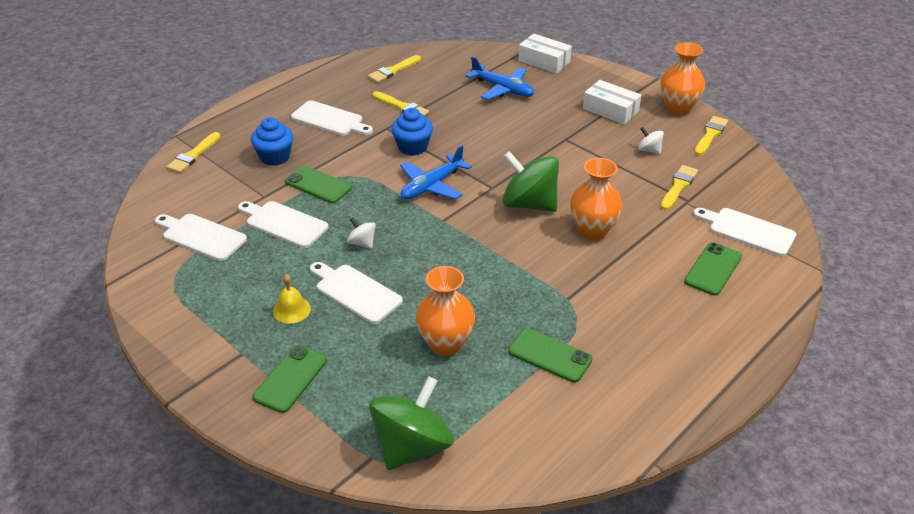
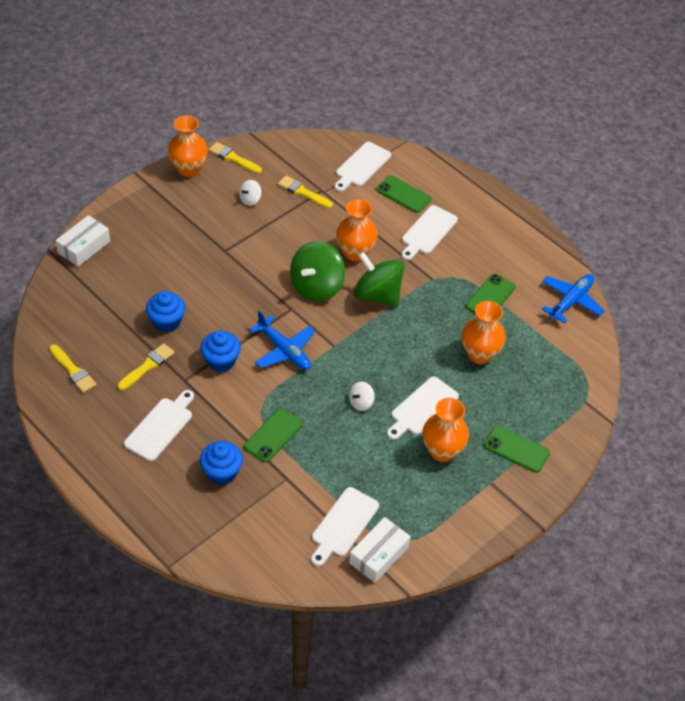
camera: 90 degrees left, 10 degrees up
yellow brush [167,132,221,173] -> none
white cutting board [238,201,329,248] -> white cutting board moved to [401,205,458,260]
yellow bell [273,274,311,324] -> orange vase [423,398,469,462]
green spinning top [369,376,454,470] -> green spinning top moved to [353,252,405,307]
blue plane [466,56,534,100] -> blue plane moved to [542,274,605,324]
white box [583,80,641,125] -> white box moved to [349,517,411,583]
none -> blue cupcake [146,291,185,332]

